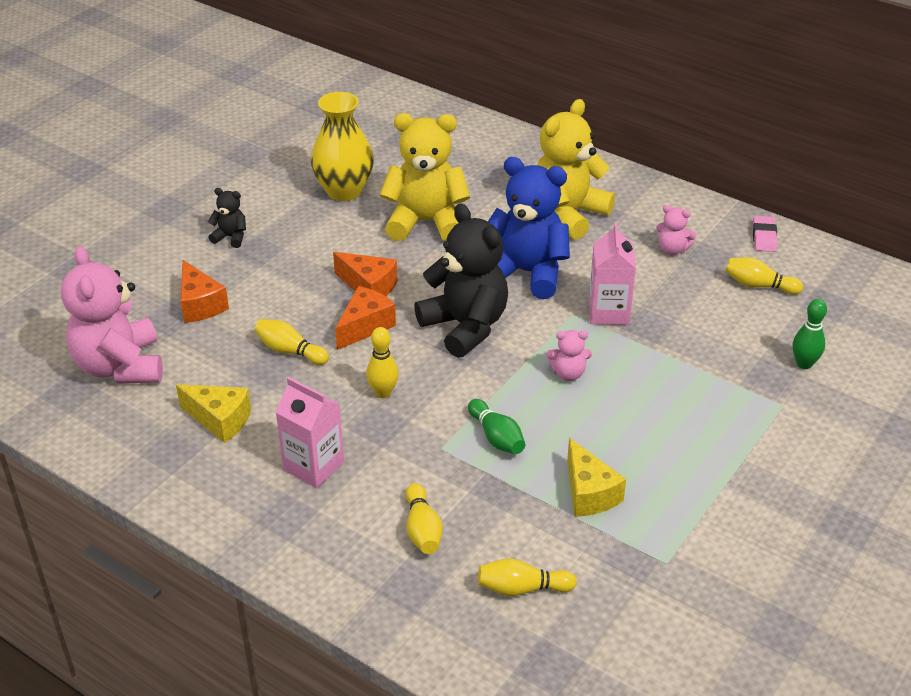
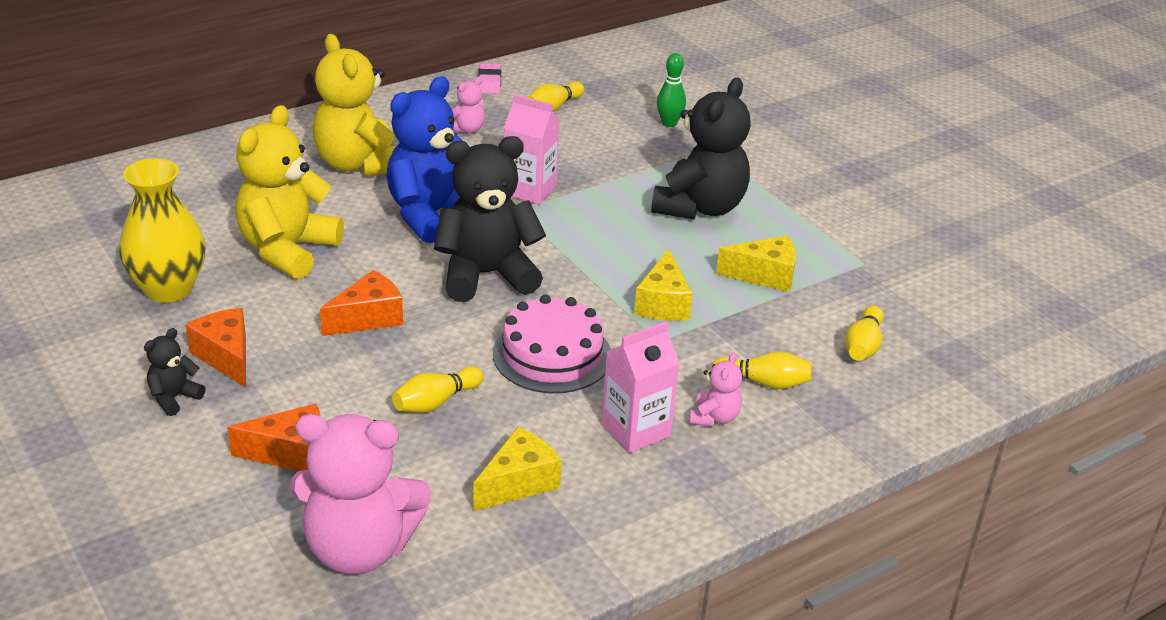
camera: 70 degrees left, 5 degrees down
orange cheese [335,286,396,350] -> orange cheese moved to [186,308,246,388]
yellow bowling pin [366,327,399,398] -> pink cake [493,295,611,393]
green bowling pin [468,399,525,454] -> yellow cheese [634,249,693,321]
pink teddy bear [546,330,592,381] -> pink teddy bear moved to [689,352,742,427]
pink eraser [753,216,778,252] -> pink eraser turned 60 degrees clockwise [478,63,501,94]
none -> black teddy bear [651,77,751,220]

